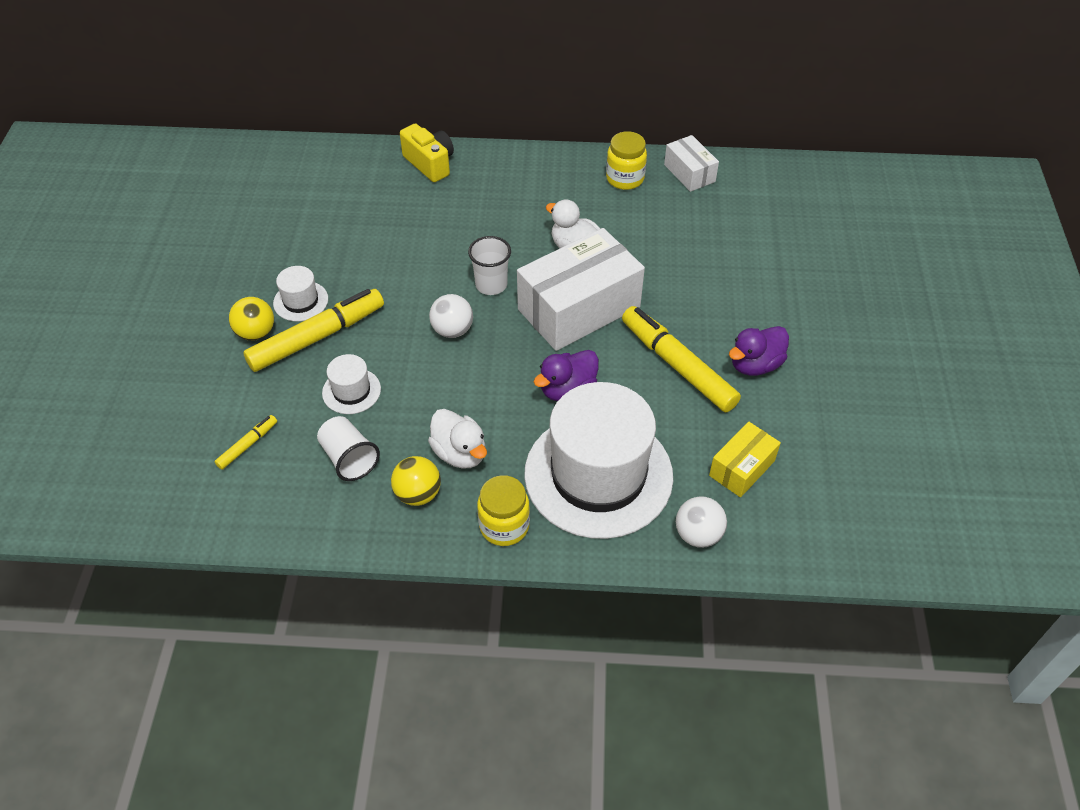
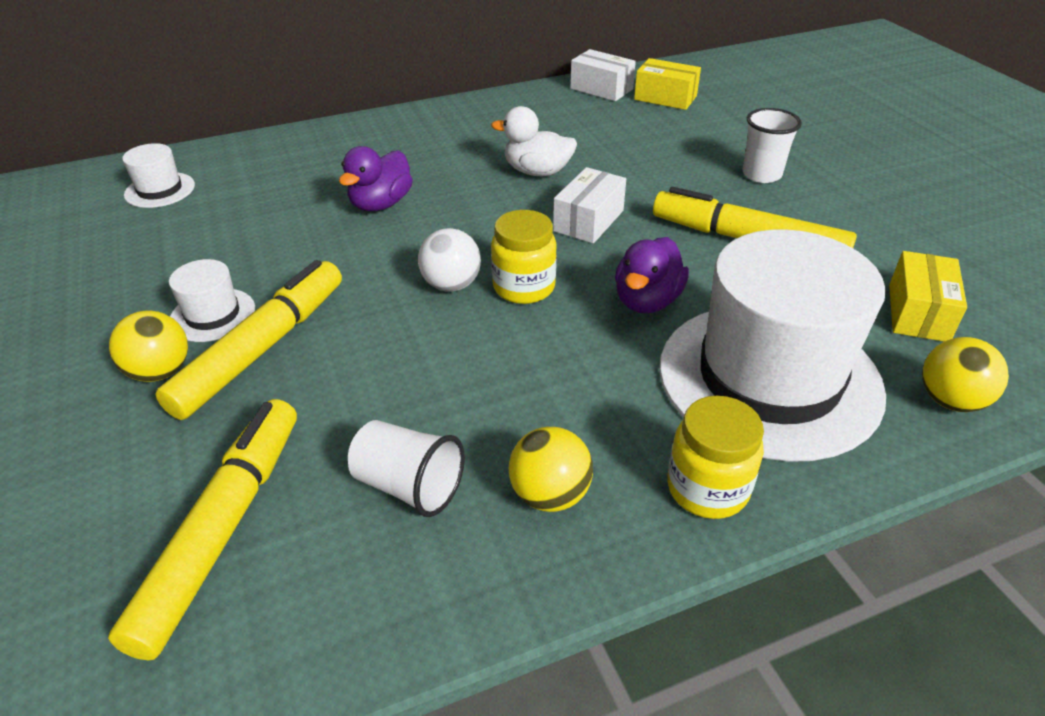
camera: 25 degrees left, 10 degrees down
yellow marker [214,415,277,470] -> yellow marker [108,399,297,661], size x2.15
white hat [322,354,381,414] -> white hat moved to [122,143,195,208]
yellow camera [400,123,454,182] -> none
white duck [428,409,487,469] -> none
white cup [468,236,511,295] -> white cup moved to [743,108,802,183]
white box [517,228,645,351] -> white box [553,167,626,244], size x0.51
yellow jar [606,131,647,190] -> yellow jar moved to [491,210,557,304]
white ball [676,497,727,548] -> yellow ball [922,337,1009,412]
purple duck [729,326,789,376] -> purple duck moved to [339,146,413,211]
none -> yellow box [634,58,701,110]

